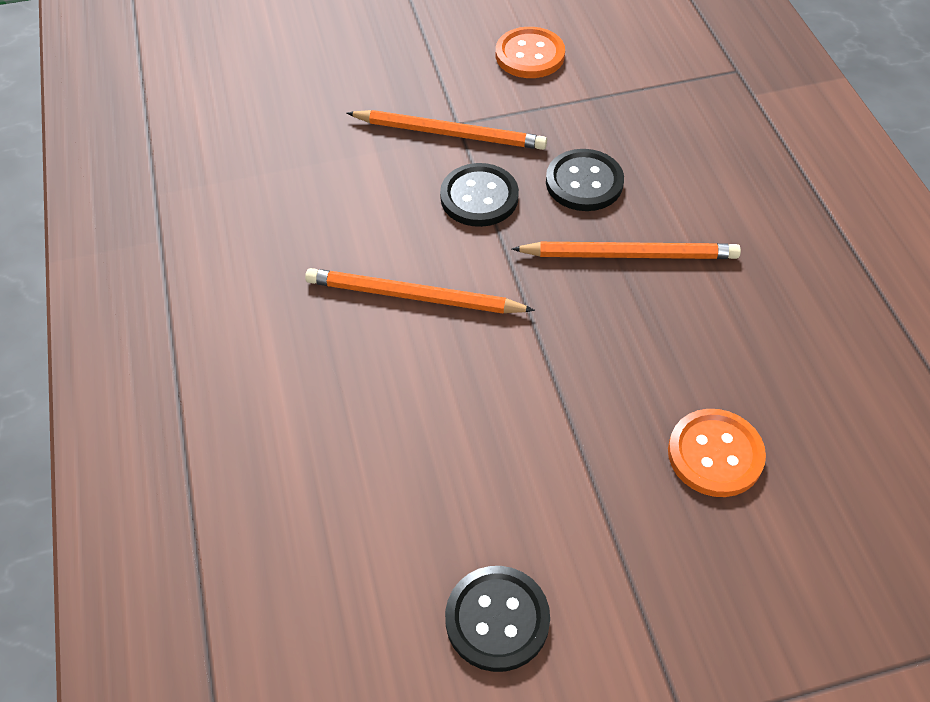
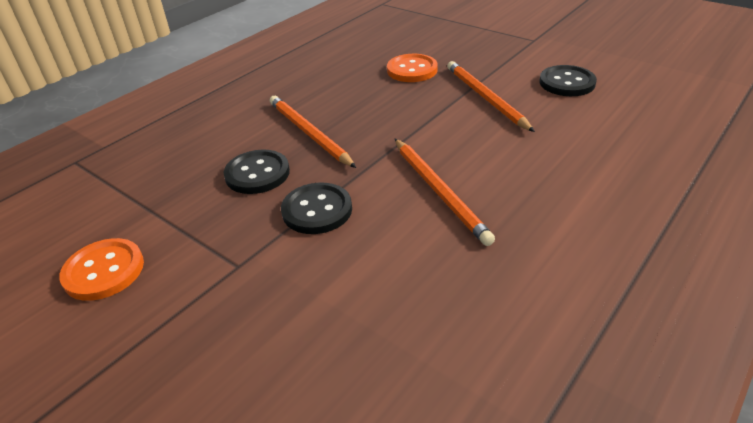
camera: 125 degrees left, 15 degrees down
orange pencil [347,110,547,150] -> orange pencil moved to [447,61,535,132]

